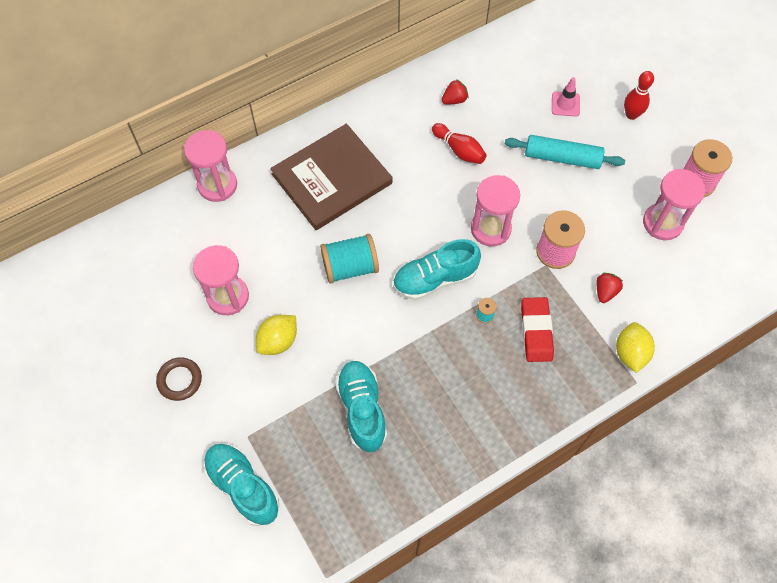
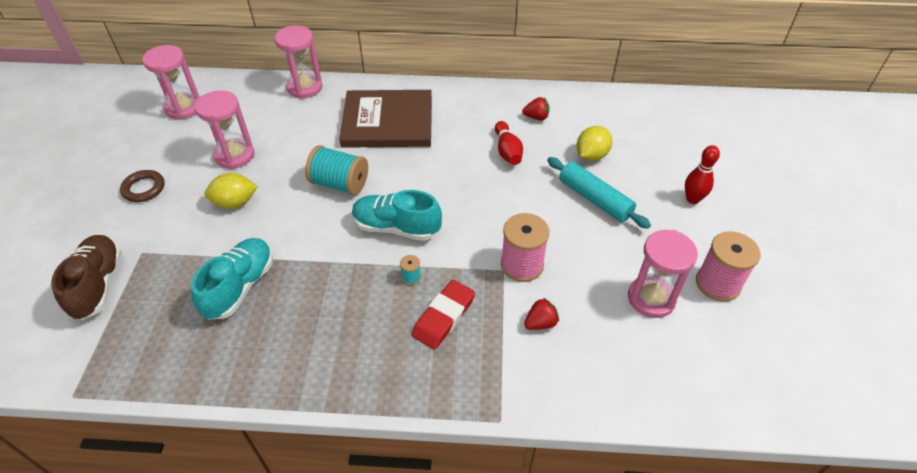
camera: 35 degrees right, 15 degrees down
turquoise shoe [203,443,279,526] -> brown shoe [51,235,122,320]
pink hourglass [471,175,520,246] -> pink hourglass moved to [142,45,199,120]
pink traffic cone [552,77,580,116] -> none
yellow lemon [616,322,655,373] -> yellow lemon moved to [577,126,612,161]

